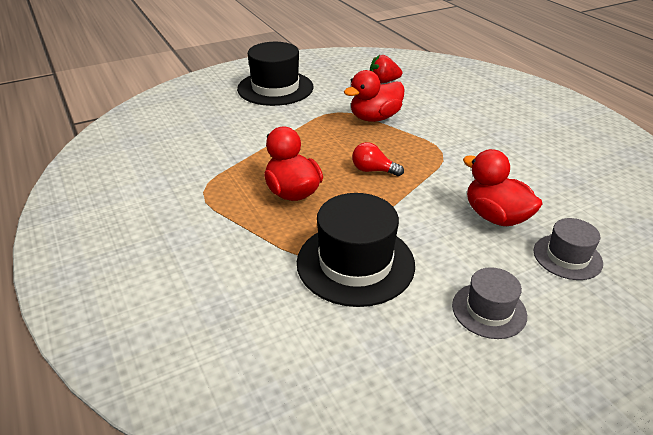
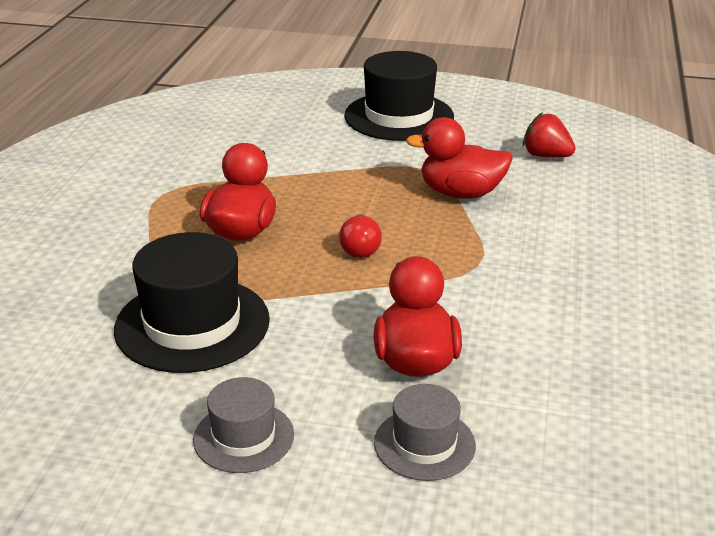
camera: 40 degrees right, 5 degrees down
red light bulb [352,142,404,176] -> red light bulb turned 150 degrees counterclockwise [339,214,382,258]

